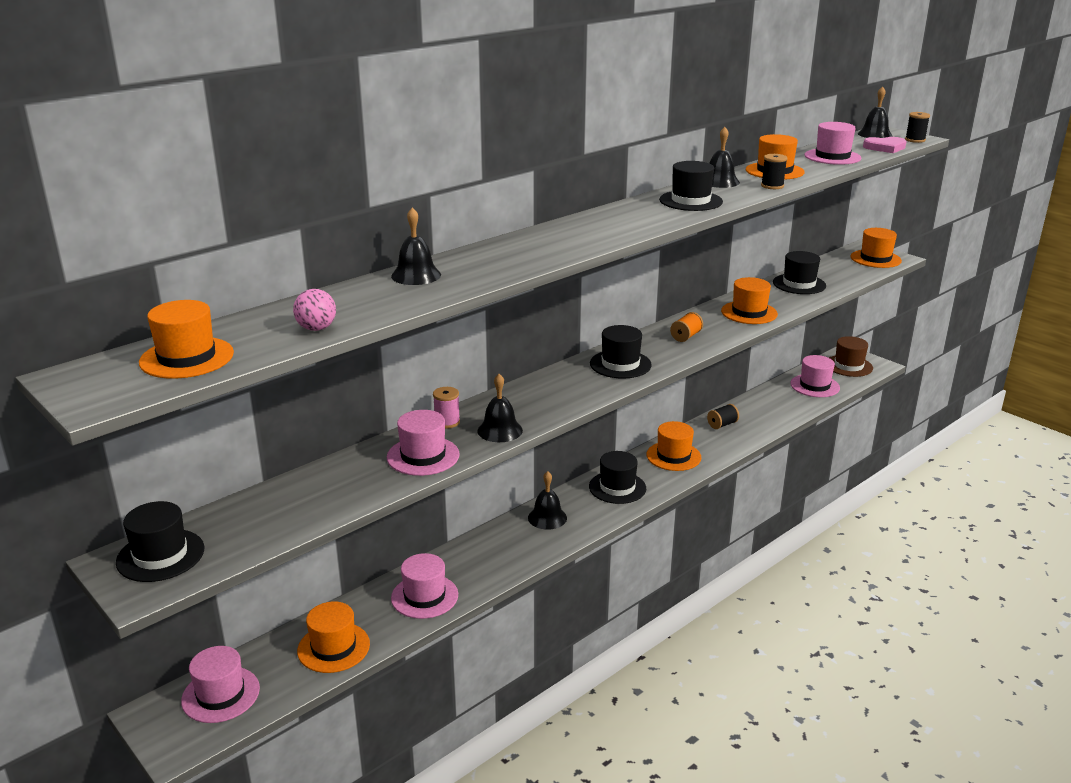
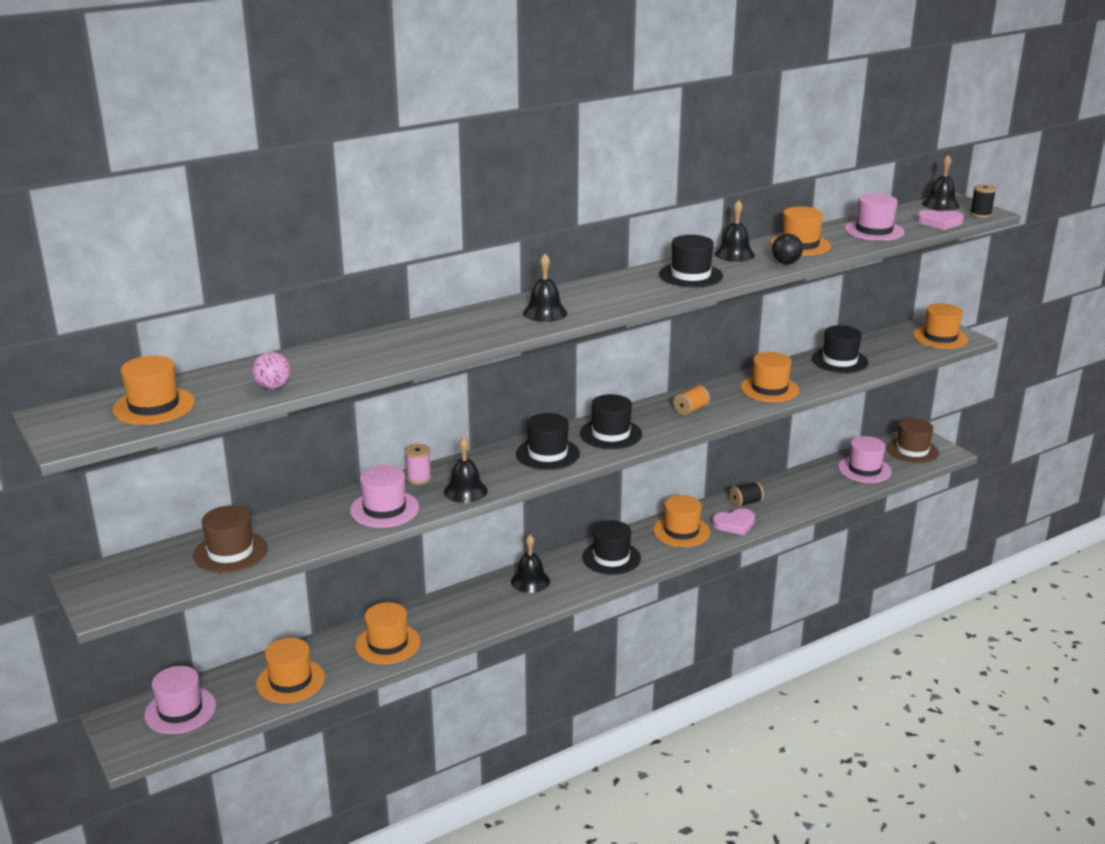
camera: 10 degrees right, 0 degrees up
black hat [116,501,205,582] -> black hat moved to [516,413,580,470]
black bell [391,208,441,285] -> black bell moved to [523,254,567,322]
pink hat [391,553,458,619] -> orange hat [355,602,420,665]
black spool [761,154,787,189] -> black ball [772,233,803,264]
none -> brown hat [193,506,268,573]
none -> pink heart [712,508,755,535]

